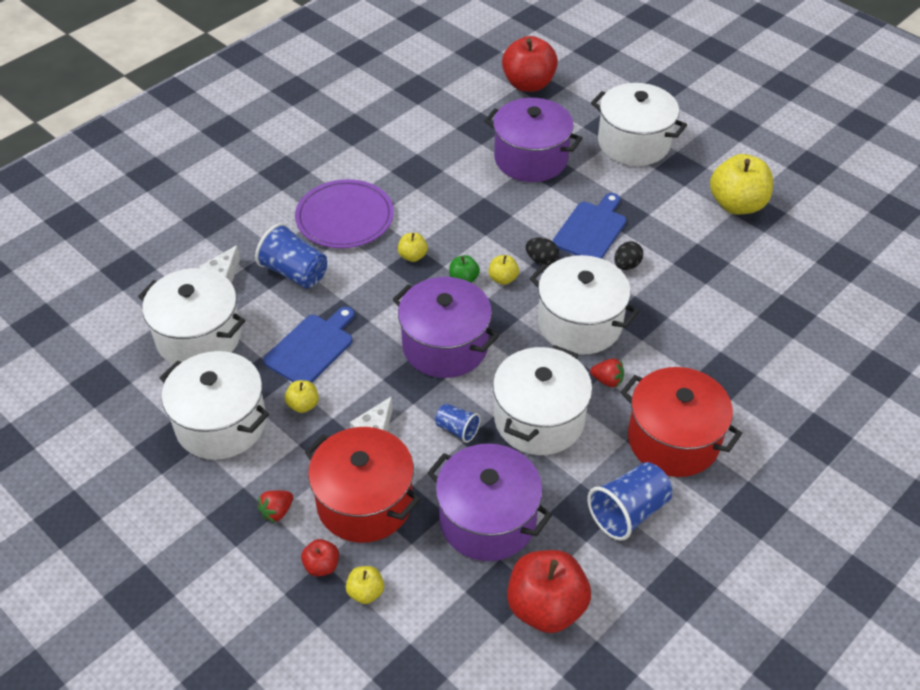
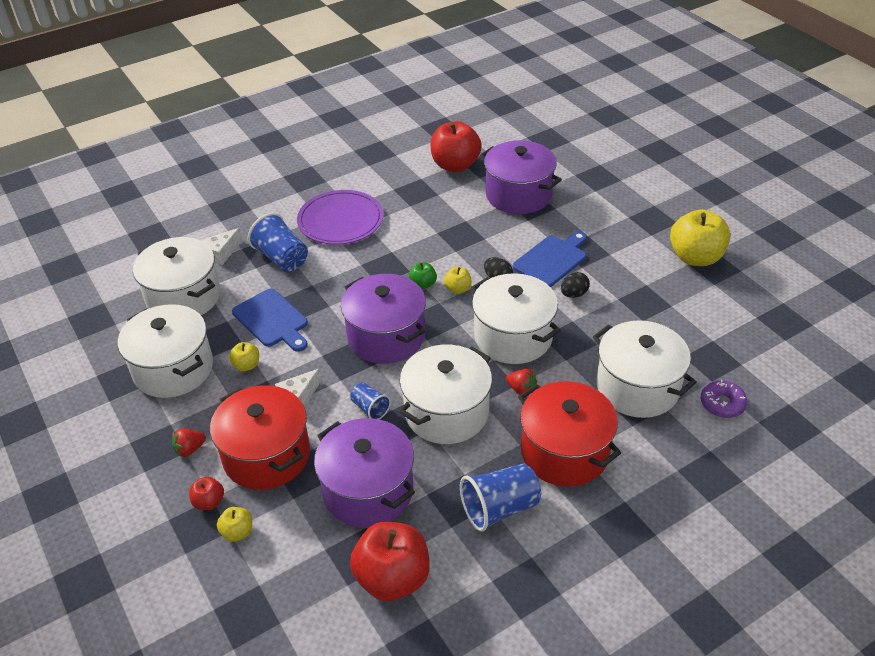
camera: 15 degrees right, 5 degrees down
blue cutting board [263,307,355,382] -> blue cutting board turned 90 degrees clockwise [232,289,308,352]
yellow apple [398,233,428,262] -> none
red apple [502,36,558,92] -> red apple moved to [431,121,482,172]
white pot [591,83,687,166] -> white pot moved to [593,320,697,418]
none -> purple donut [701,380,748,418]

